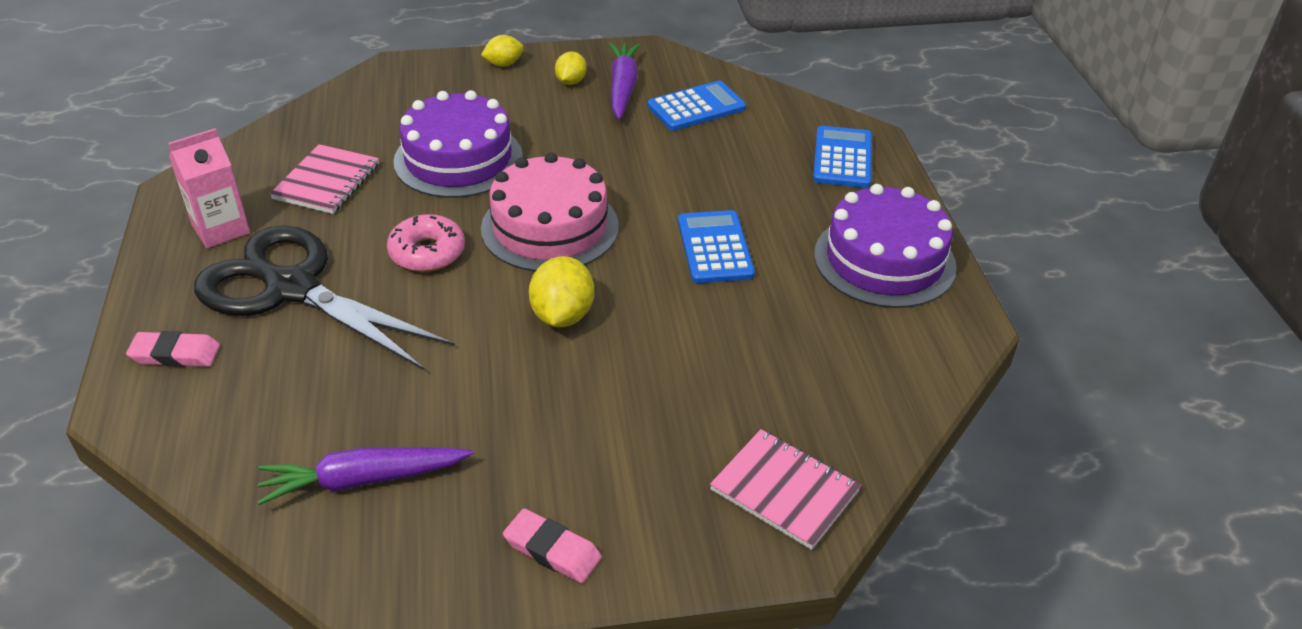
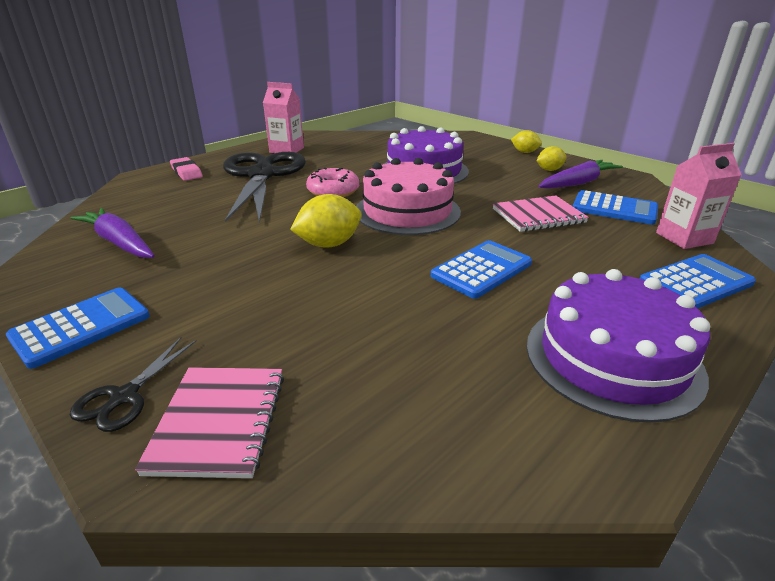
camera: 55 degrees right, 10 degrees down
pink notebook [270,144,379,214] -> pink notebook moved to [493,195,589,232]
pink eraser [503,508,602,583] -> blue calculator [6,287,150,369]
none -> black scissors [70,337,197,432]
none -> pink carton [656,143,741,249]

